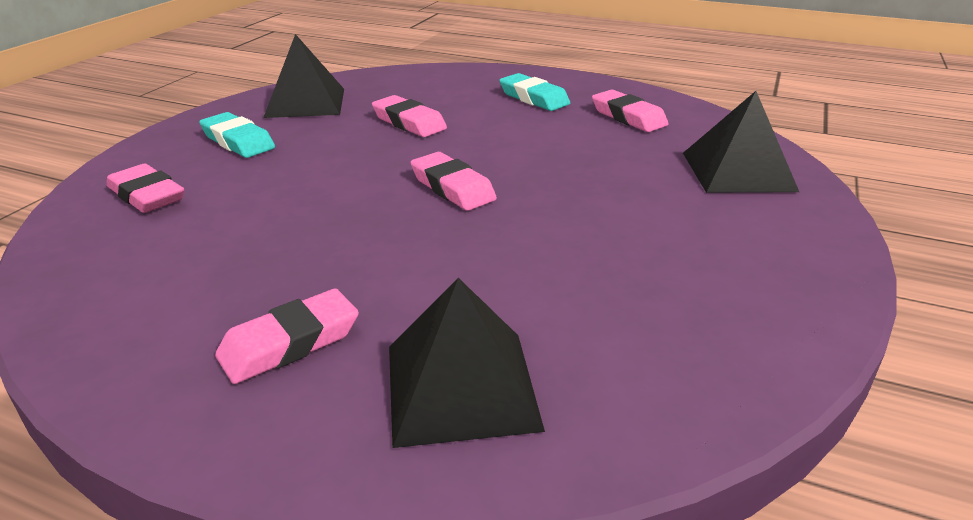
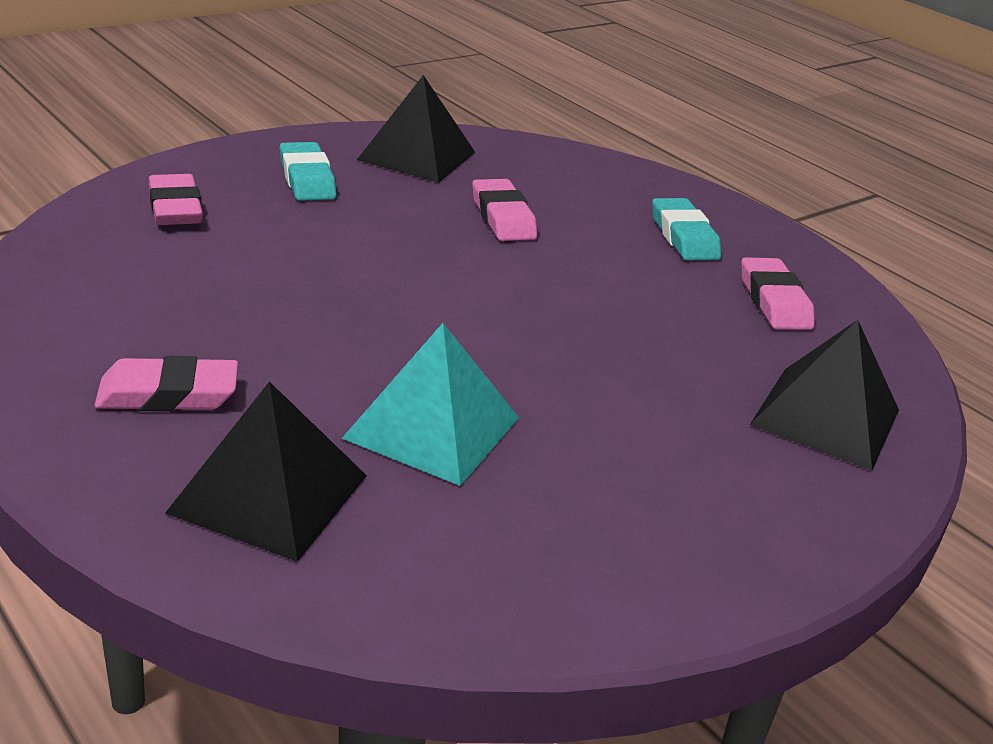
camera: 25 degrees right, 0 degrees up
pink eraser [410,152,497,211] -> none
none -> turquoise pyramid [342,323,519,486]

